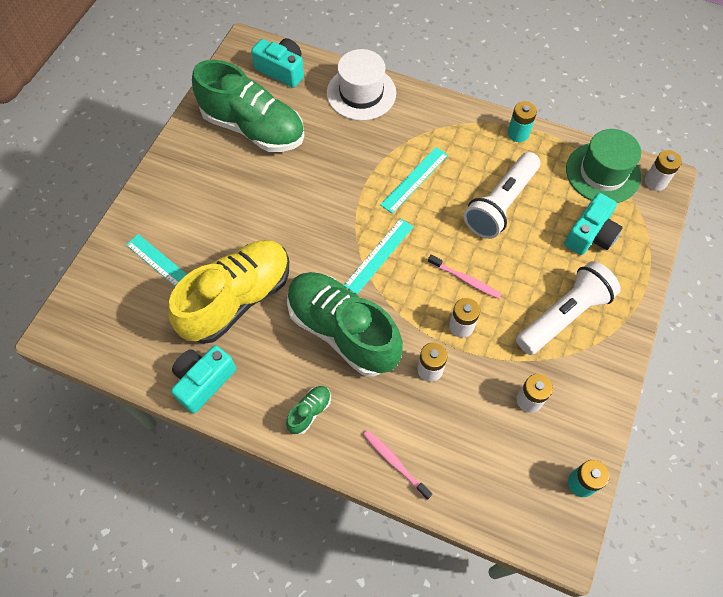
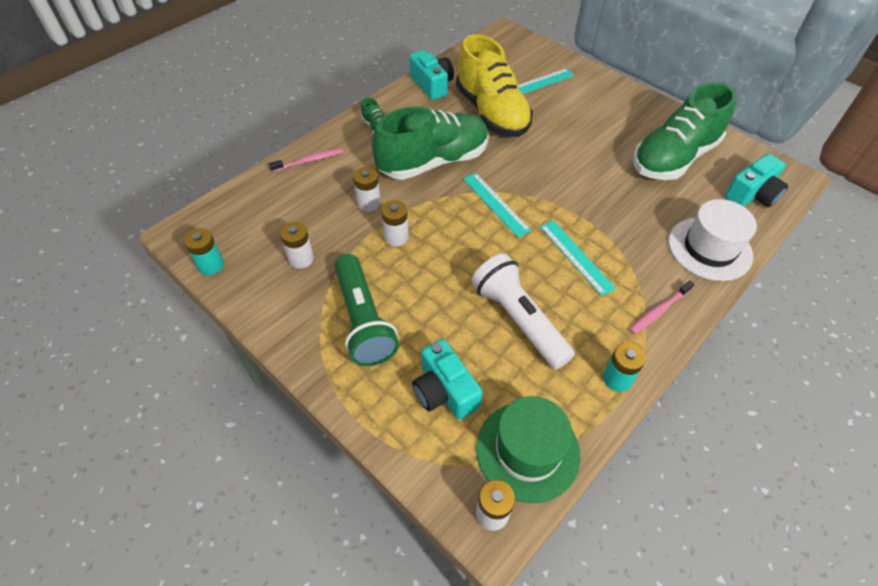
camera: 110 degrees right, 10 degrees down
pink toothbrush [428,255,502,299] -> pink toothbrush moved to [629,281,695,334]
white flashlight [516,261,621,355] -> green flashlight [334,254,399,366]

